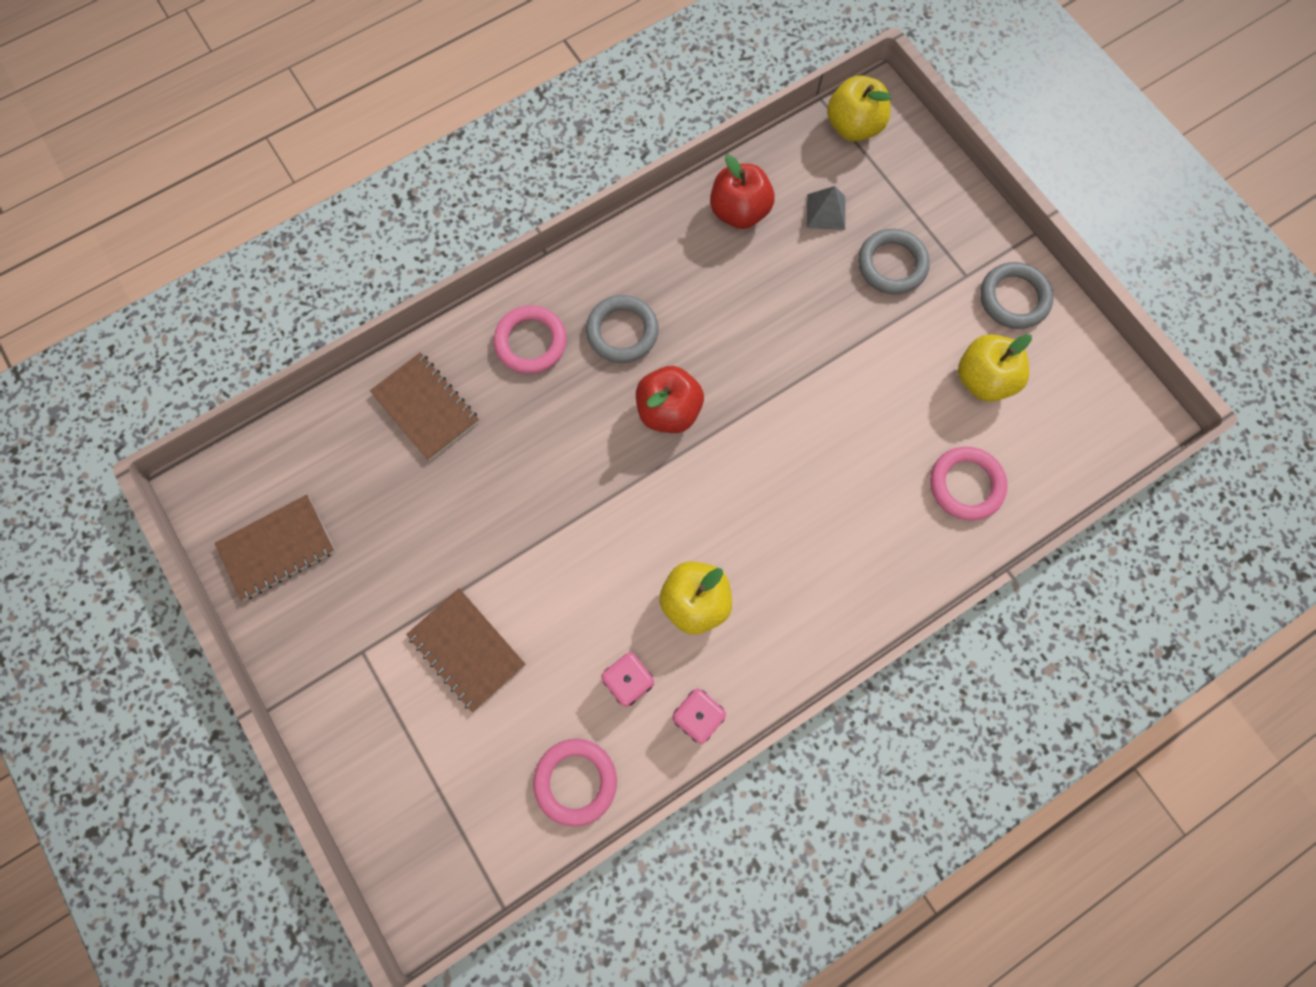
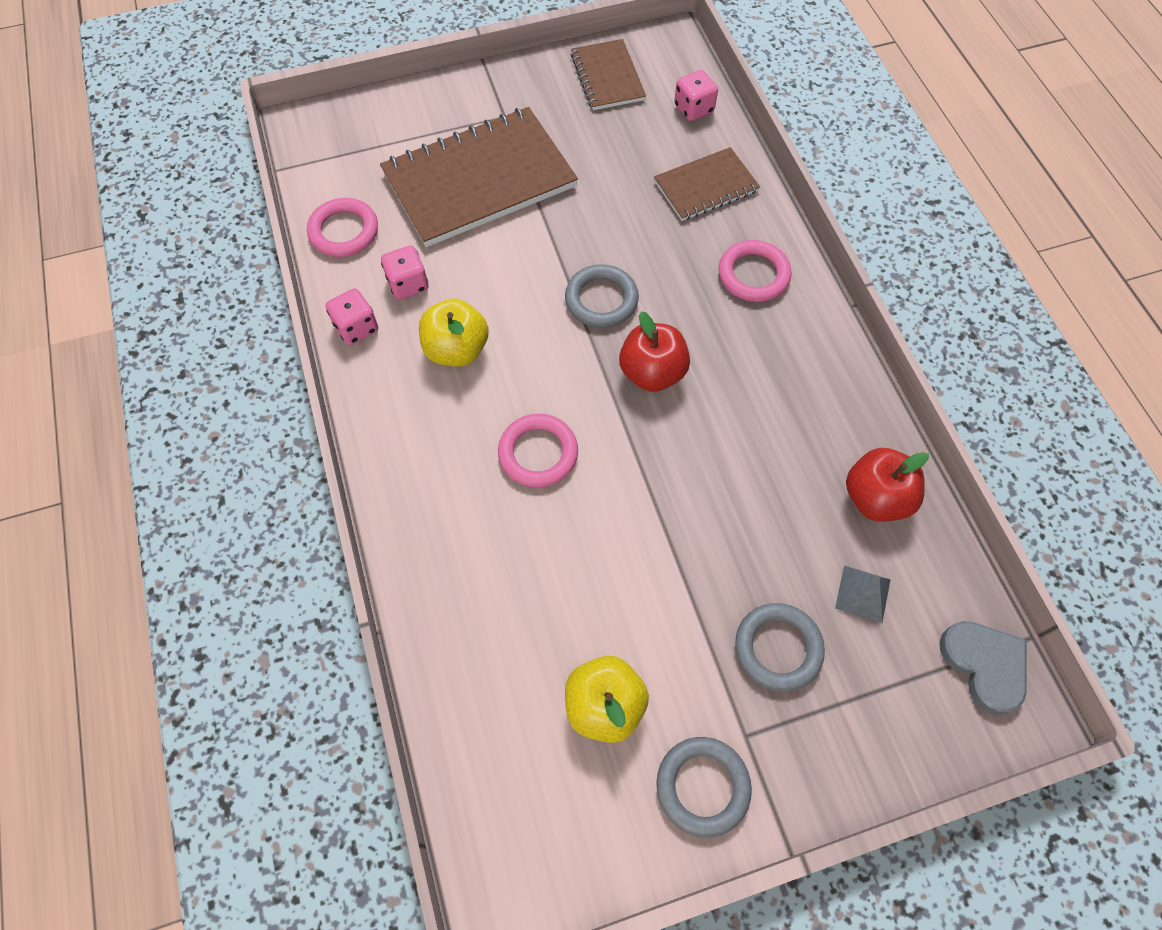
camera: 105 degrees right, 10 degrees down
brown notebook [406,588,525,712] -> brown notebook [380,107,578,247], size x1.87
grey ring [586,295,659,363] -> grey ring moved to [565,264,639,328]
yellow apple [827,75,891,142] -> grey heart [939,621,1027,715]
pink ring [930,447,1008,520] -> pink ring moved to [498,414,578,488]
none -> pink dice [674,70,718,121]

